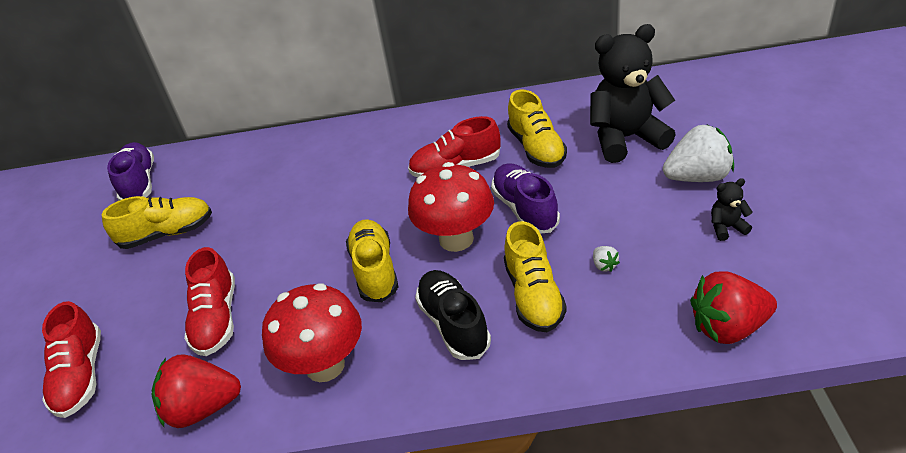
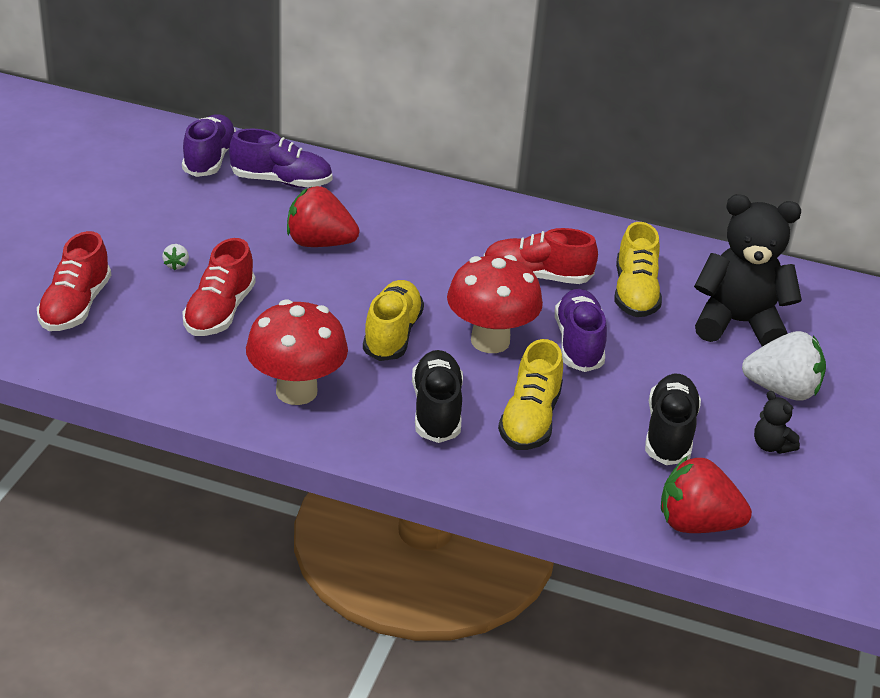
camera: 15 degrees right, 5 degrees down
yellow shoe [102,196,212,249] -> none
red strawberry [151,354,241,428] -> red strawberry moved to [287,186,359,247]
white strawberry [593,246,620,272] -> white strawberry moved to [162,244,189,270]
black teddy bear [711,178,753,241] -> black teddy bear turned 135 degrees counterclockwise [754,391,800,454]
none -> purple shoe [229,128,332,188]
none -> black shoe [645,374,701,465]

